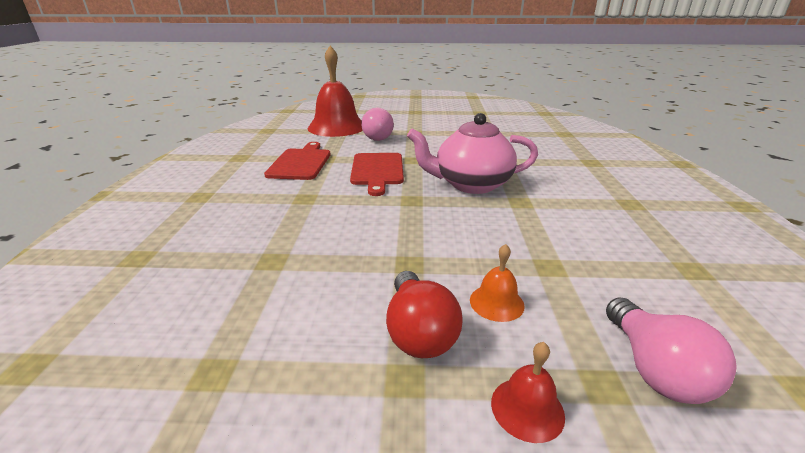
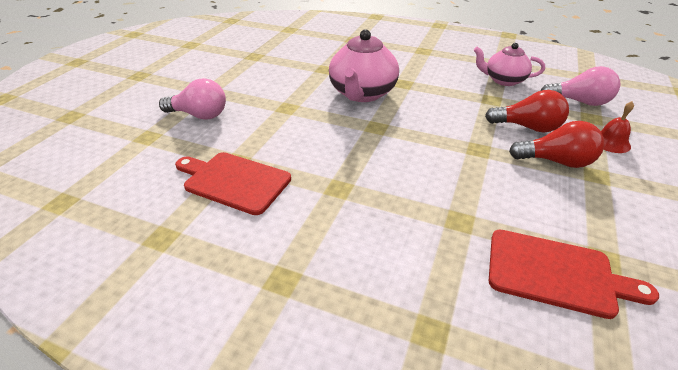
camera: 70 degrees left, 10 degrees up
red bell [308,46,363,137] -> none
red cutting board [350,153,404,196] -> red cutting board moved to [489,230,659,319]
orange bell [470,244,525,322] -> red light bulb [485,90,569,133]
none -> pink teapot [474,43,545,86]

